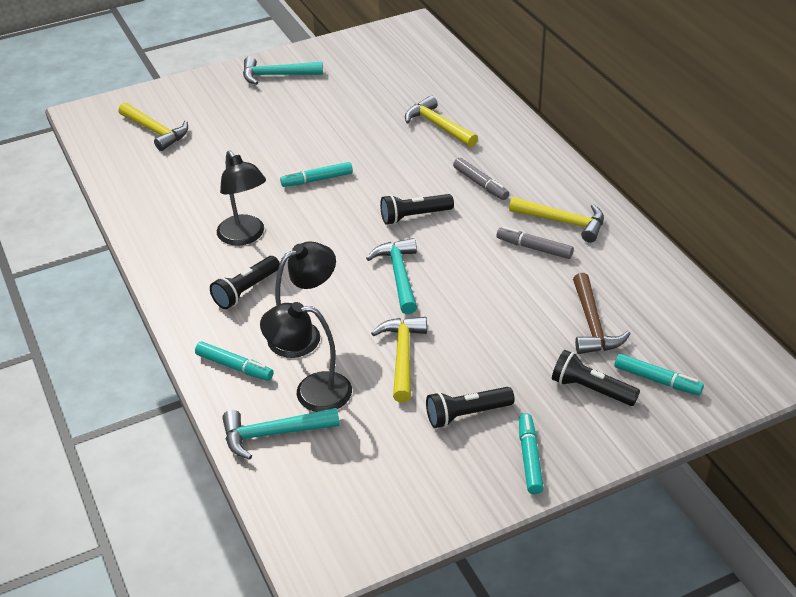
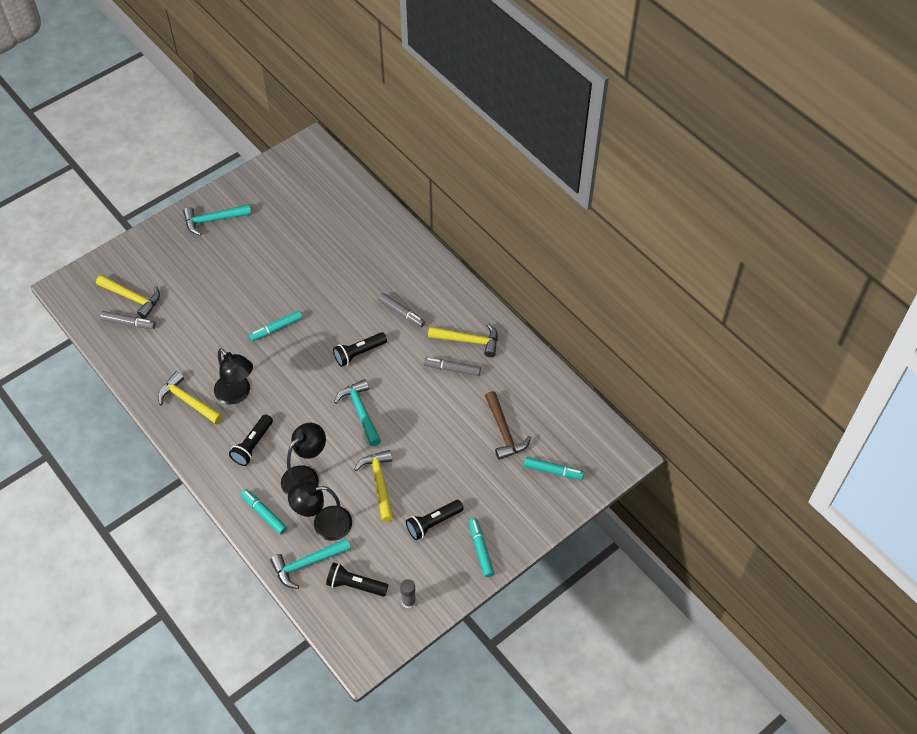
camera: 15 degrees left, 15 degrees up
turquoise marker [195,342,274,381] -> turquoise marker turned 150 degrees counterclockwise [241,489,288,534]
yellow hammer [405,96,478,147] -> yellow hammer moved to [158,371,223,424]
black flashlight [552,350,640,406] -> black flashlight moved to [326,562,388,597]
none -> grey marker [100,311,156,329]
none -> grey glue stick [400,579,416,609]

